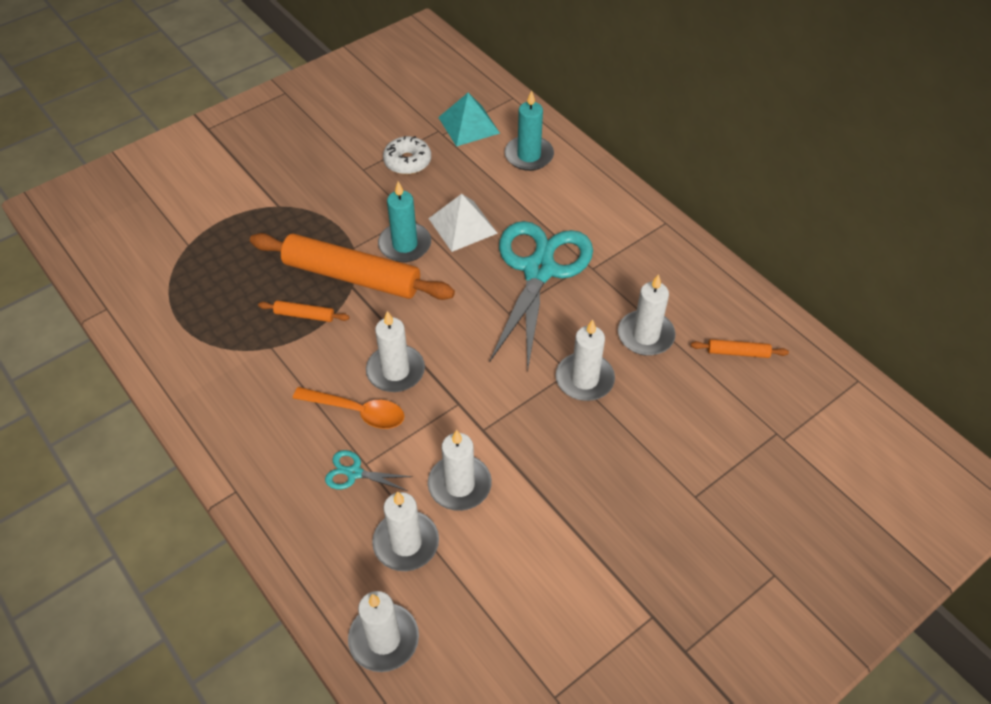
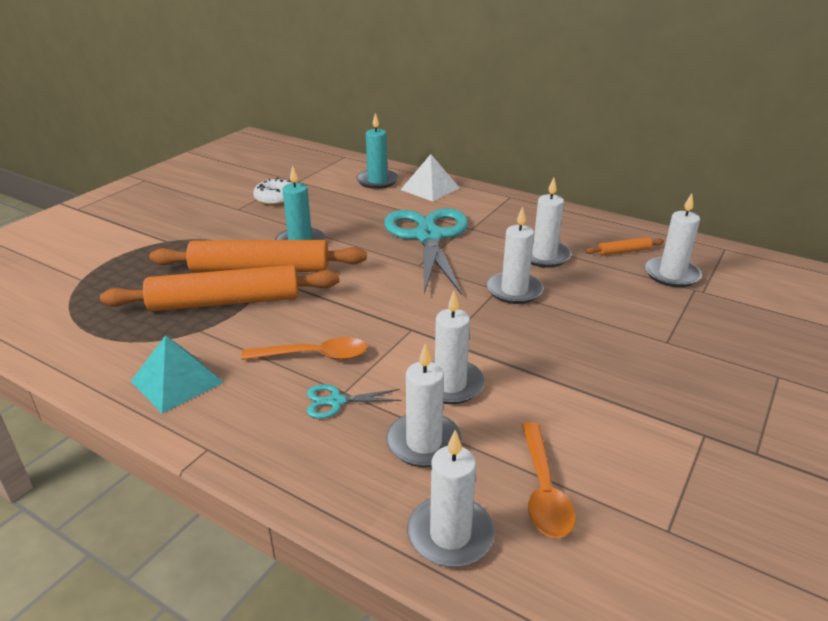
camera: 20 degrees left, 20 degrees down
orange rolling pin [258,300,350,322] -> orange rolling pin [100,265,340,312], size x2.41
white candle [366,311,425,392] -> white candle moved to [645,193,702,287]
white pyramid [428,194,498,252] -> white pyramid moved to [401,154,459,202]
turquoise pyramid [438,93,500,147] -> turquoise pyramid moved to [131,335,224,414]
none -> orange spoon [522,422,576,538]

